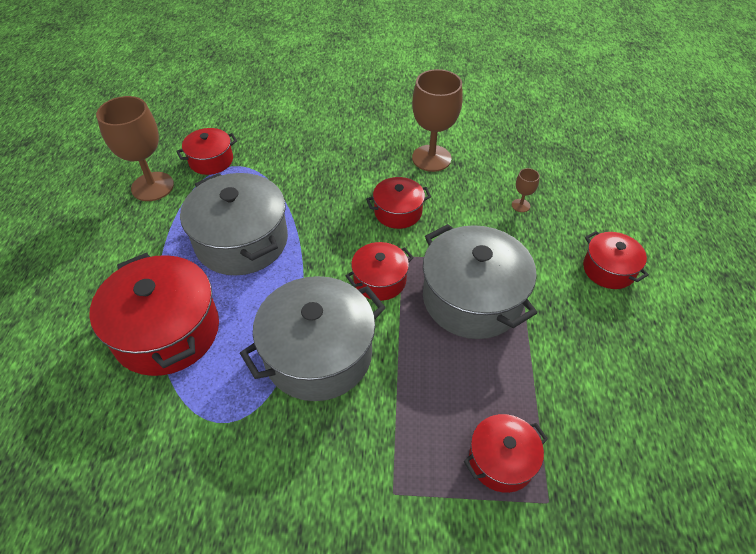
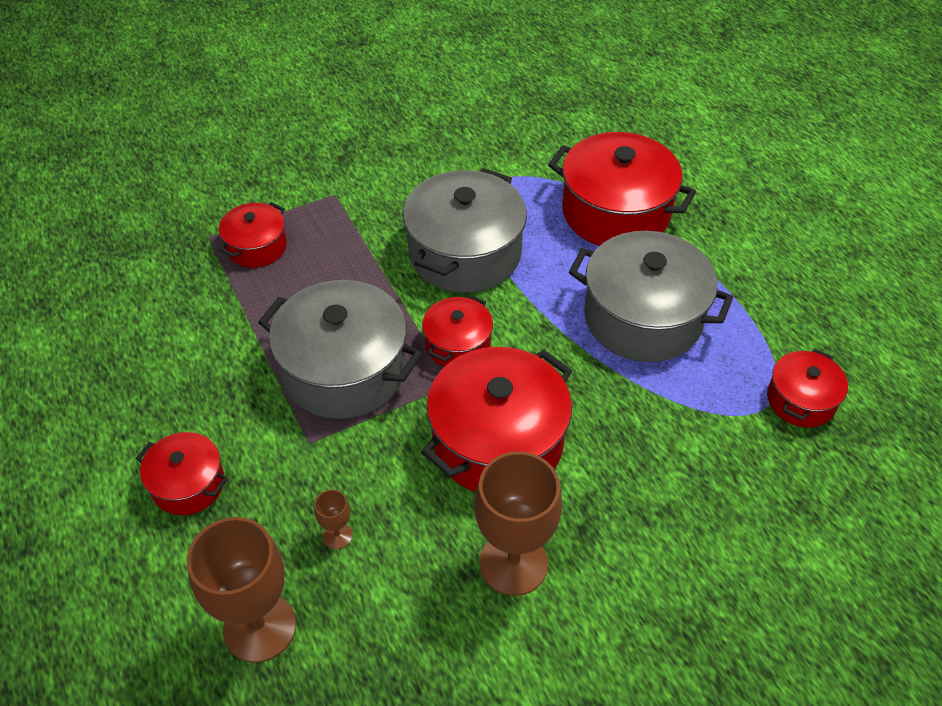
camera: 150 degrees right, 0 degrees up
brown goblet [96,96,174,201] -> brown goblet moved to [187,517,296,663]
red pot [366,177,431,229] -> red pot [421,347,572,492], size x1.85

